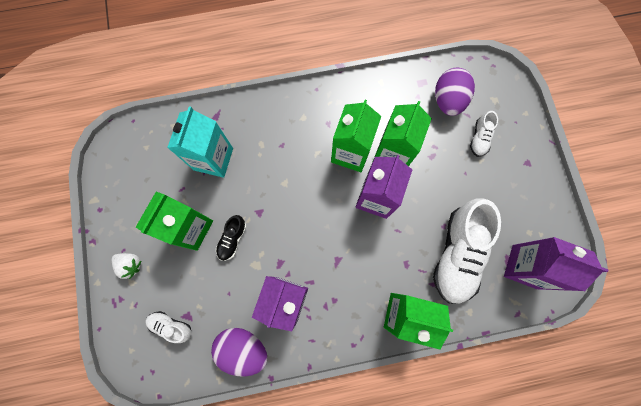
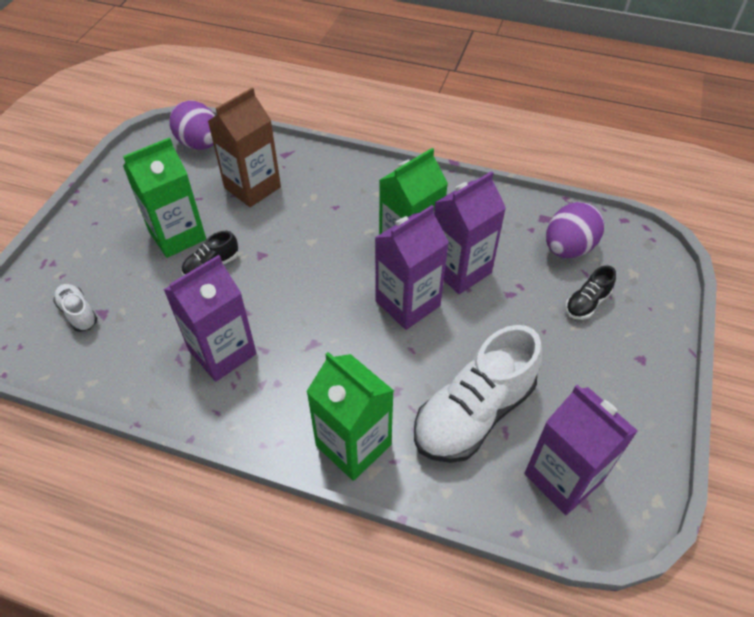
camera: 30 degrees right, 25 degrees down
white strawberry [112,253,141,279] -> none
turquoise carton [167,106,233,178] -> brown carton [208,88,281,207]
purple egg [211,328,268,376] -> purple egg moved to [169,100,215,150]
green carton [373,101,432,166] -> purple carton [434,171,506,294]
white shoe [470,111,498,157] -> black shoe [565,265,616,320]

